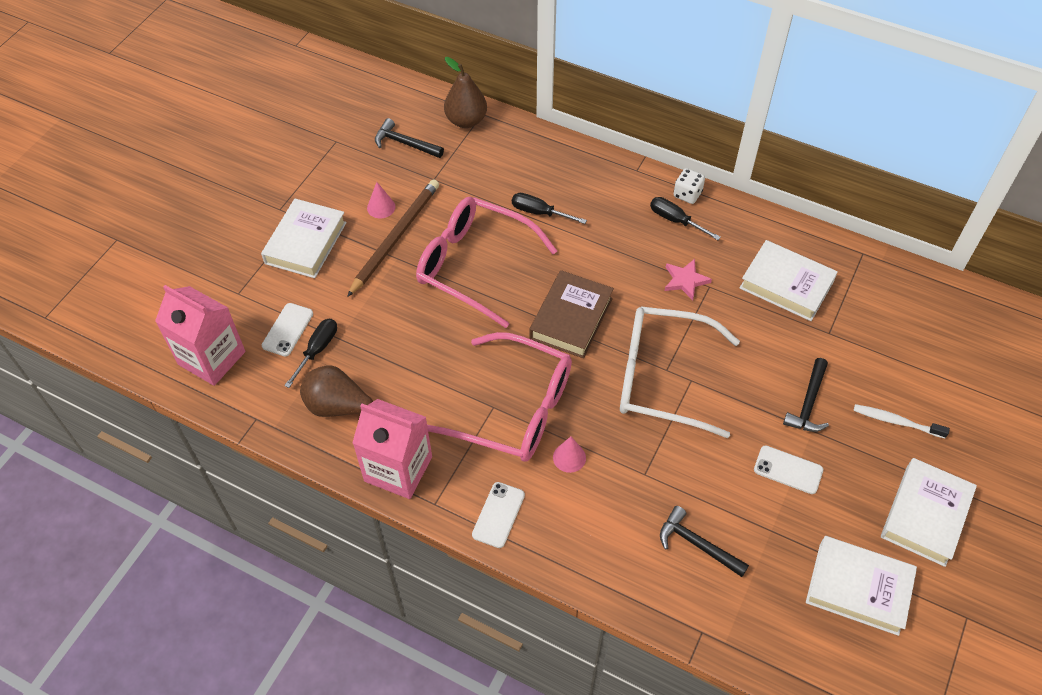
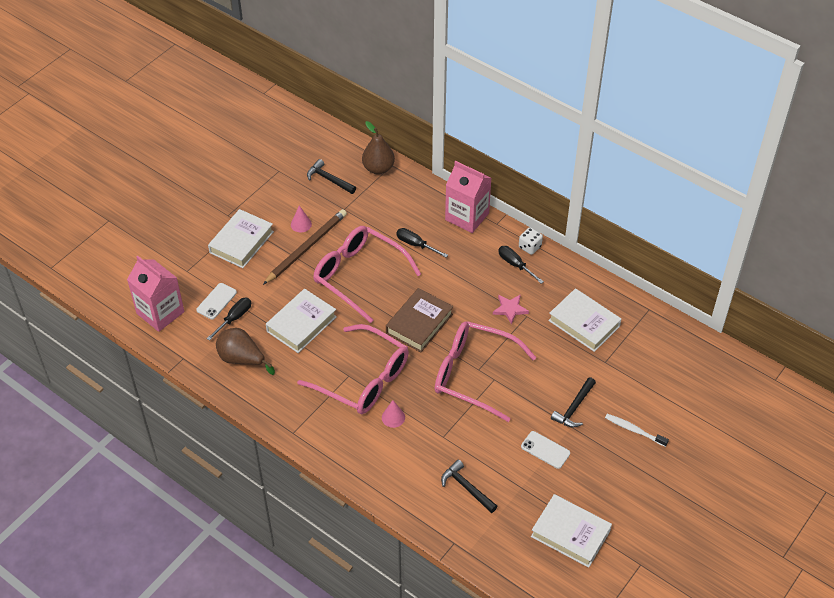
camera: 10 degrees right, 5 degrees down
pink carton [352,399,432,499] -> pink carton moved to [445,161,491,233]
white phone [472,482,525,548] -> none
white glasses [620,306,740,438] -> pink glasses [435,321,537,422]
white book [881,458,977,567] -> white book moved to [266,289,337,353]

